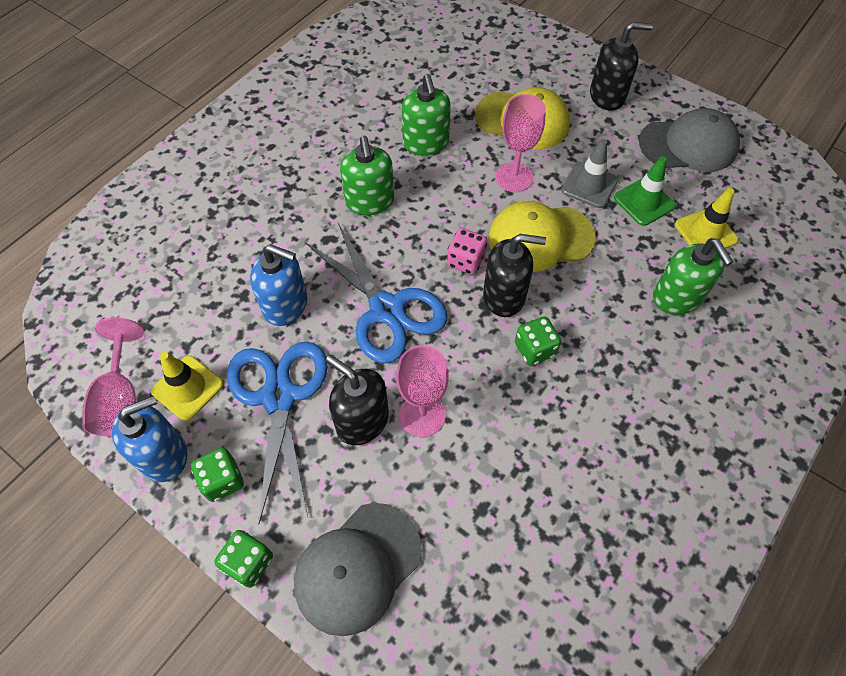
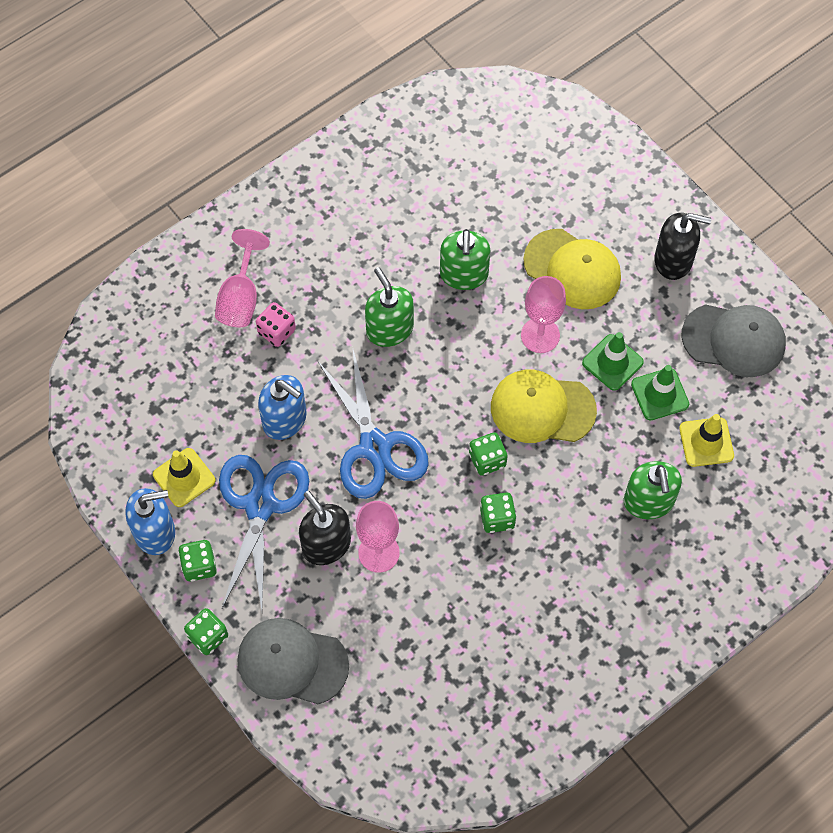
camera: 15 degrees right, 5 degrees up
pink goblet [82,317,144,436] -> pink goblet moved to [215,229,270,327]
grey cap [294,503,422,636] -> grey cap turned 45 degrees clockwise [237,618,349,704]
green soap dispenser [340,136,394,216] -> green soap dispenser turned 150 degrees clockwise [365,267,414,347]
pink dice [447,228,487,275] -> pink dice moved to [256,302,296,347]
black soap dispenser [483,234,546,317] -> green dice [469,432,508,476]
grey traffic cone [561,139,618,208] -> green traffic cone [582,332,644,391]

